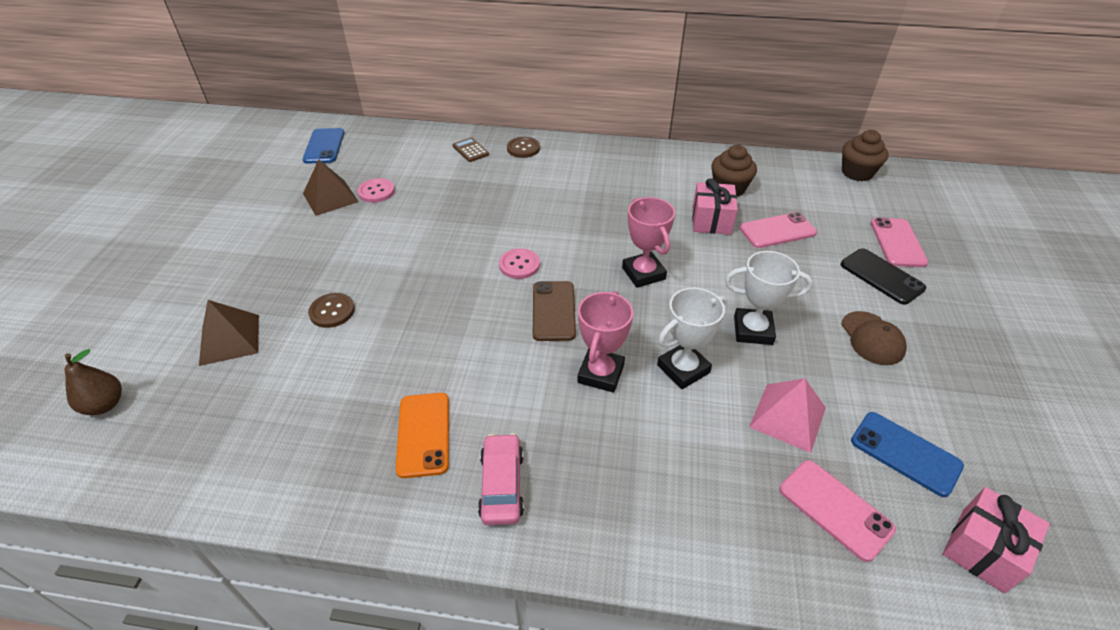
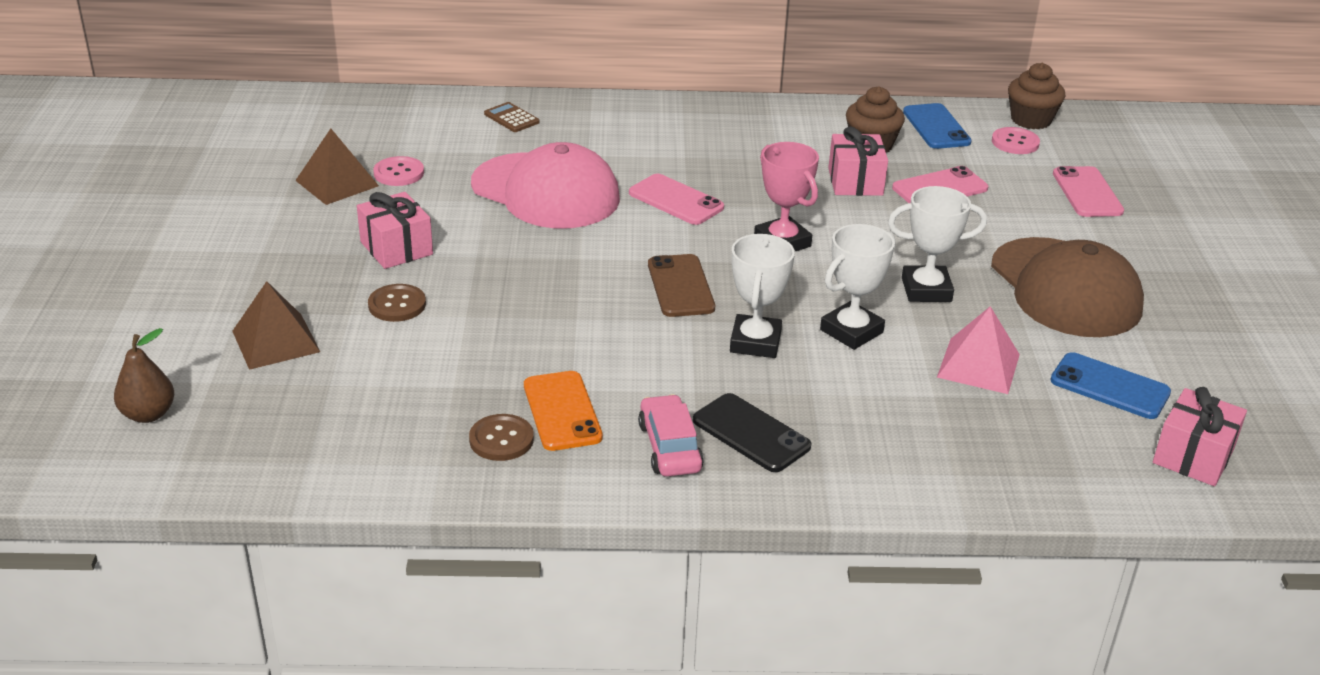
camera: 10 degrees left, 10 degrees down
blue phone [303,128,344,164] -> blue phone moved to [903,103,972,149]
pink button [499,248,540,279] -> pink button moved to [992,127,1040,154]
brown button [507,137,540,158] -> brown button moved to [469,414,534,461]
pink trophy [577,291,633,393] -> white trophy [730,234,795,358]
pink phone [780,460,896,562] -> pink phone moved to [629,174,724,225]
black phone [841,248,926,305] -> black phone moved to [693,393,811,472]
brown cap [841,311,907,365] -> brown cap [991,237,1144,337], size x2.02
none -> pink gift [357,192,433,269]
none -> pink cap [471,142,620,228]

